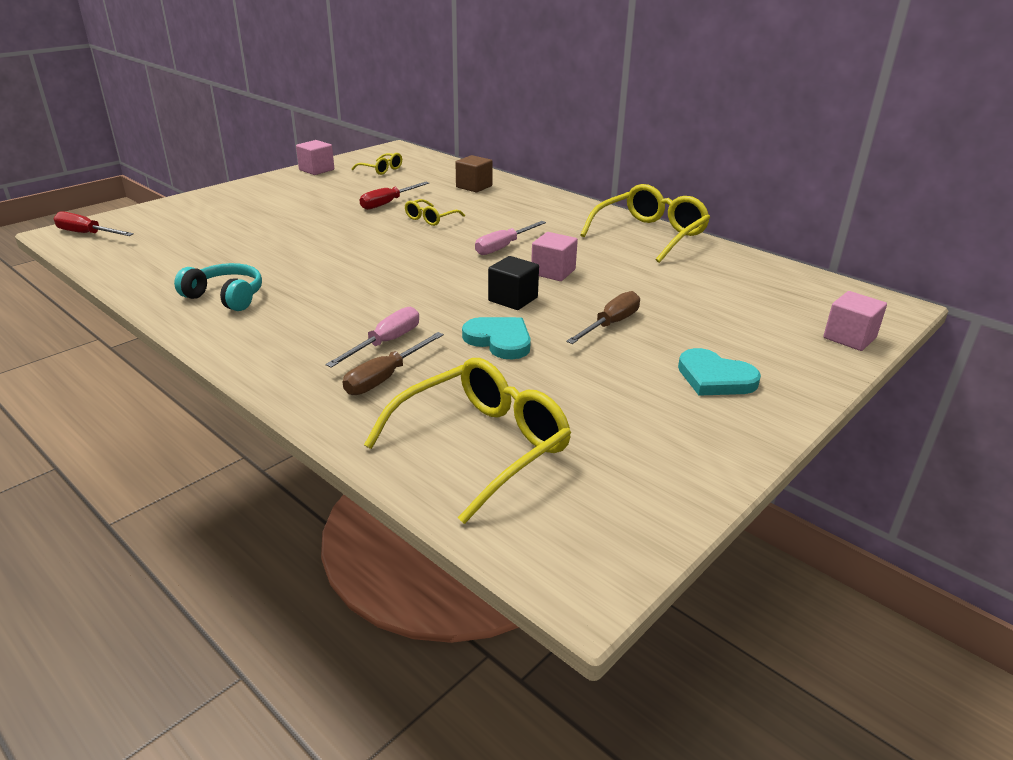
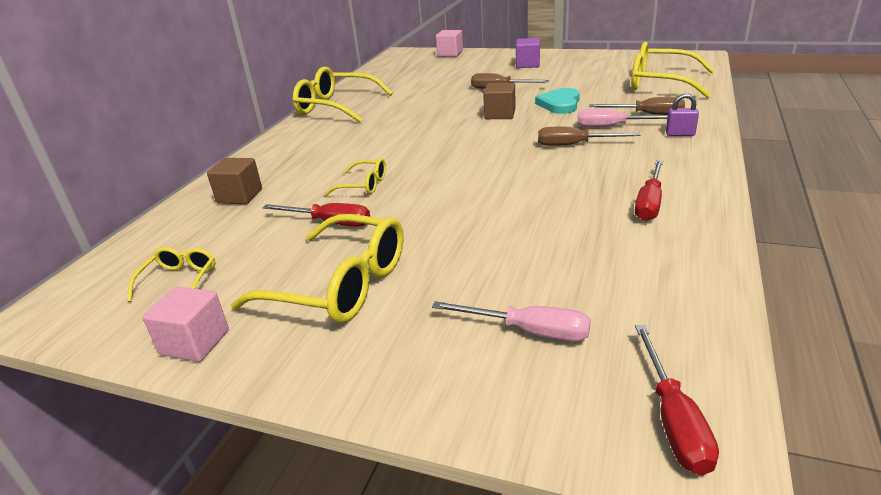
camera: 110 degrees left, 0 degrees up
turquoise headphones [174,263,262,311] -> red screwdriver [635,160,663,221]
pink screwdriver [475,221,546,255] -> pink screwdriver moved to [432,301,591,342]
black cube [488,256,539,310] -> brown cube [483,82,516,119]
pink cube [531,232,578,281] -> none
turquoise heart [678,348,761,396] -> purple cube [516,38,540,68]
none -> yellow glasses [231,214,404,323]
none -> brown screwdriver [538,127,640,146]
none -> purple padlock [666,93,699,136]

